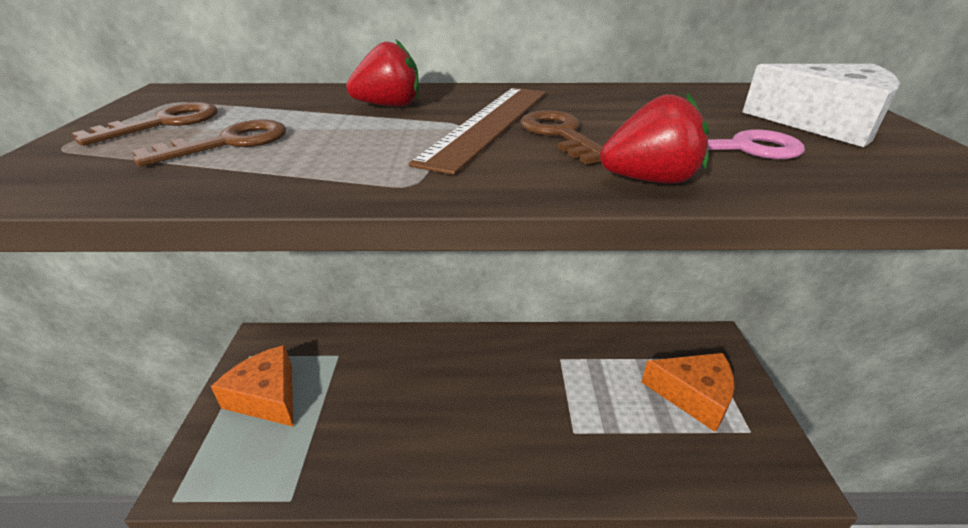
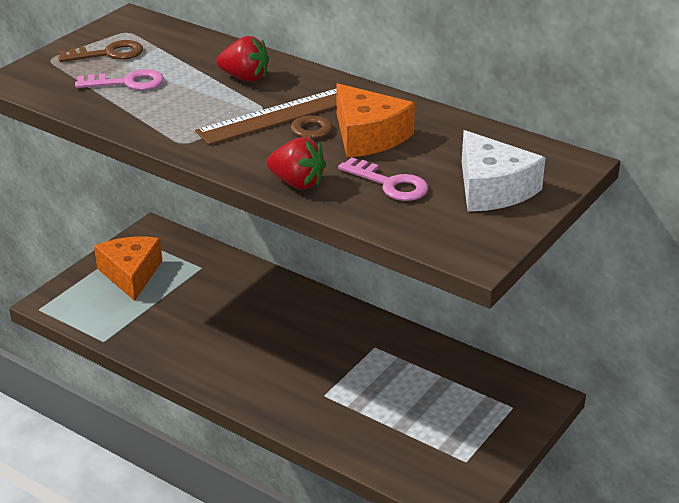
camera: 35 degrees right, 0 degrees up
brown key [132,119,286,167] -> pink key [75,69,164,91]
orange cheese [642,353,734,432] -> orange cheese moved to [337,84,415,158]

